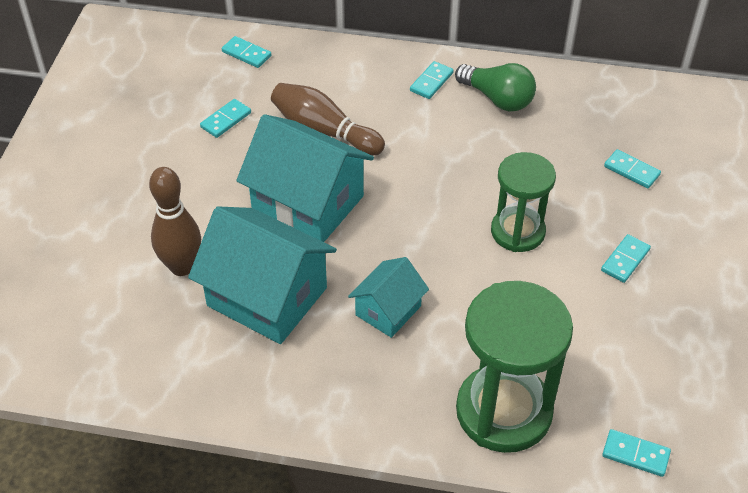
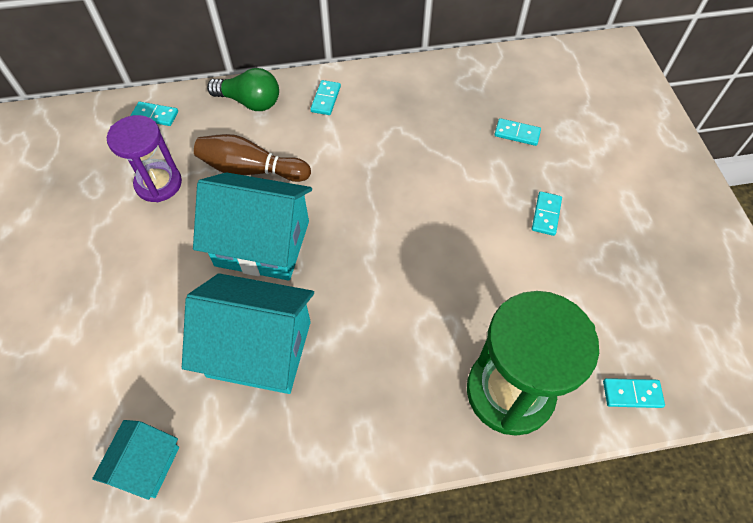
camera: 20 degrees left, 10 degrees up
brown bowling pin [149,167,201,276] -> none
turquoise domino [200,99,251,138] -> purple hourglass [107,115,182,202]
turquoise house [348,257,429,338] -> turquoise house moved to [92,420,179,500]
green light bulb [455,63,536,112] -> green light bulb moved to [207,68,279,111]
green hourglass [491,152,556,252] -> none

